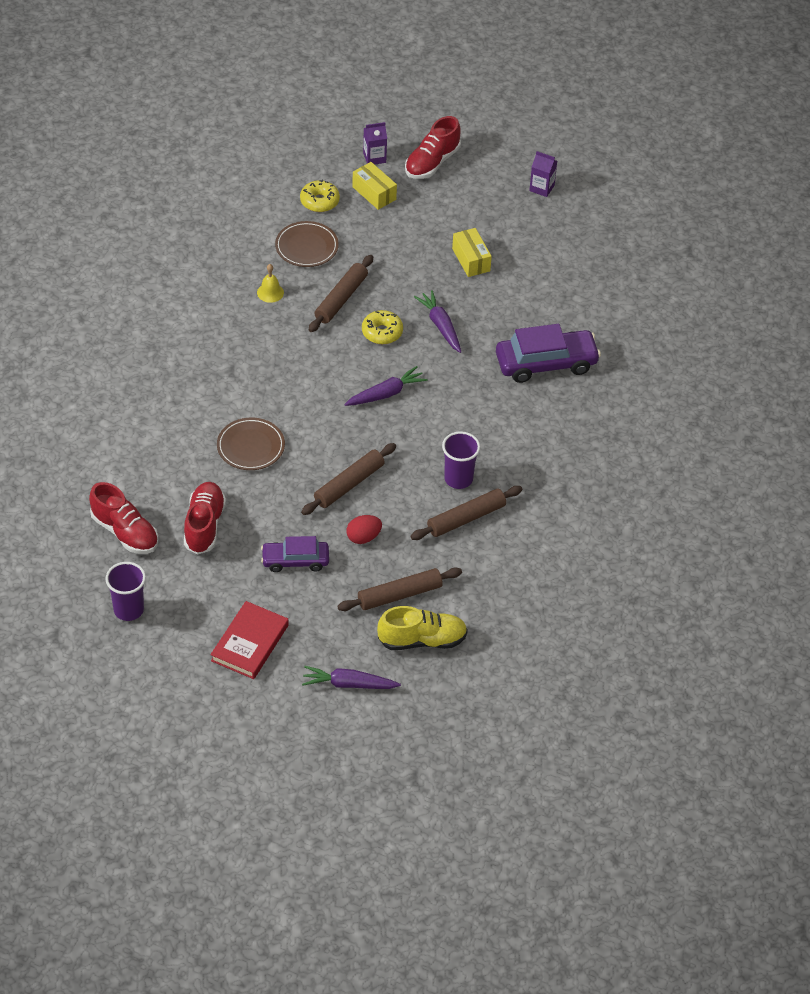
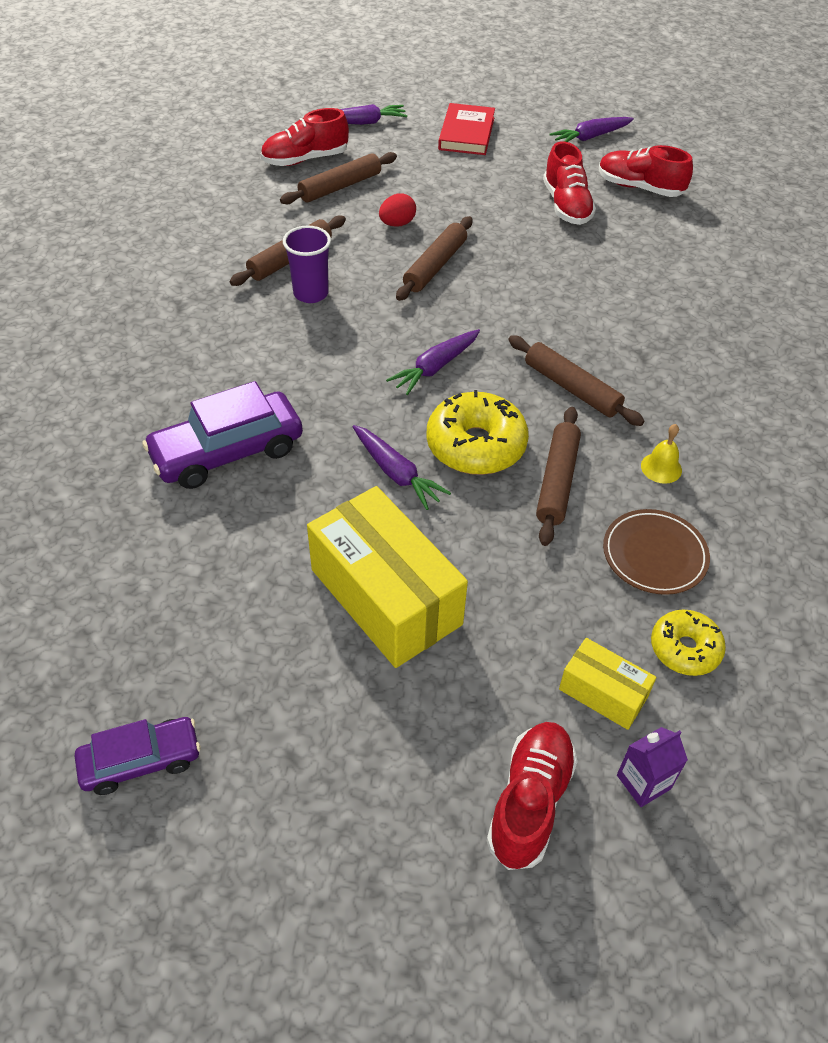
camera: 165 degrees right, 0 degrees up
purple cup [105,562,146,621] -> purple carrot [549,117,634,142]
brown plate [217,418,285,470] -> none
purple car [261,536,329,572] -> purple car moved to [75,717,201,795]
yellow donut [362,310,403,344] -> yellow donut [426,390,529,475], size x1.64
yellow shoe [377,606,468,650] -> red shoe [261,108,349,166]
yellow box [452,228,492,277] -> yellow box [307,486,468,668], size x1.99
purple carton [529,151,557,197] -> none
none -> brown rolling pin [508,335,644,426]

